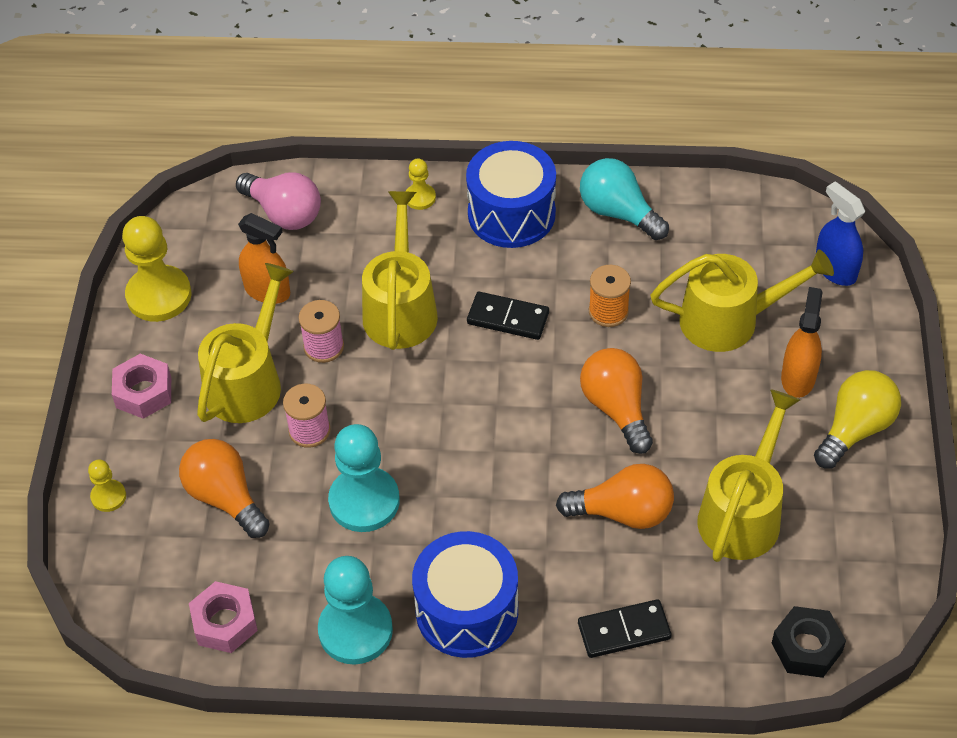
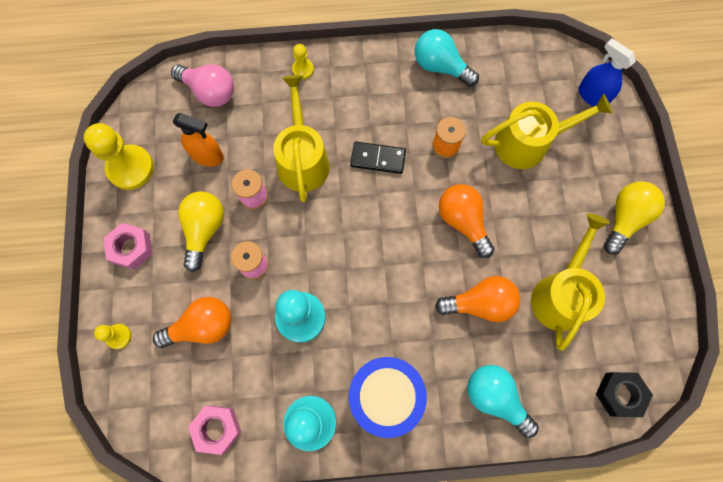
camera: 10 degrees left, 20 degrees up
orange light bulb [179,439,270,538] -> orange light bulb turned 120 degrees clockwise [153,297,231,348]
yellow watering can [197,263,294,423] -> yellow light bulb [178,191,224,272]
blue drum [466,141,556,248] -> none
black domino [578,599,672,658] -> turquoise light bulb [467,365,539,438]
orange spray bottle [781,287,822,398] -> none

